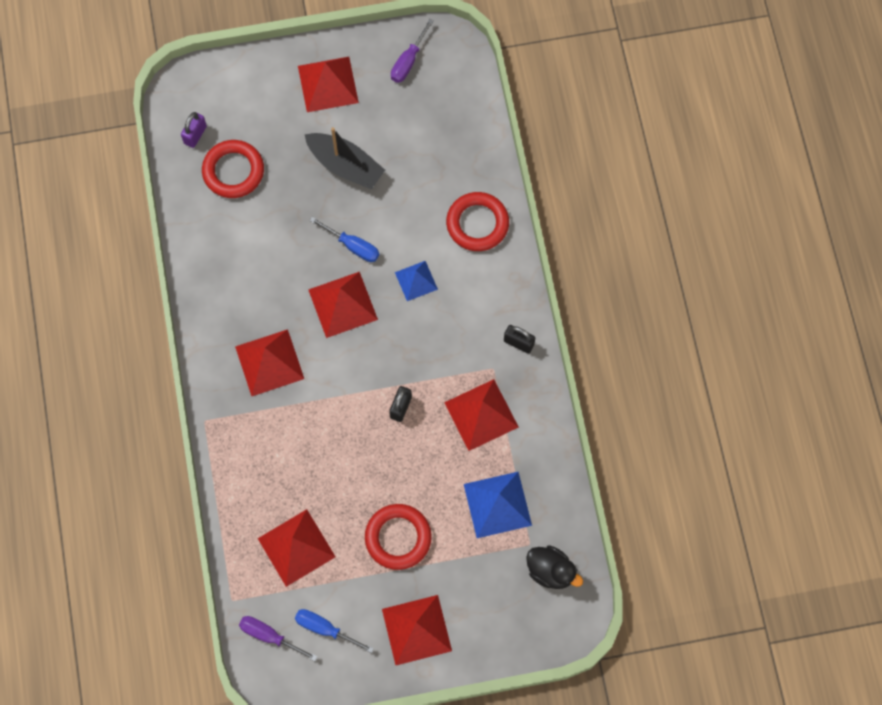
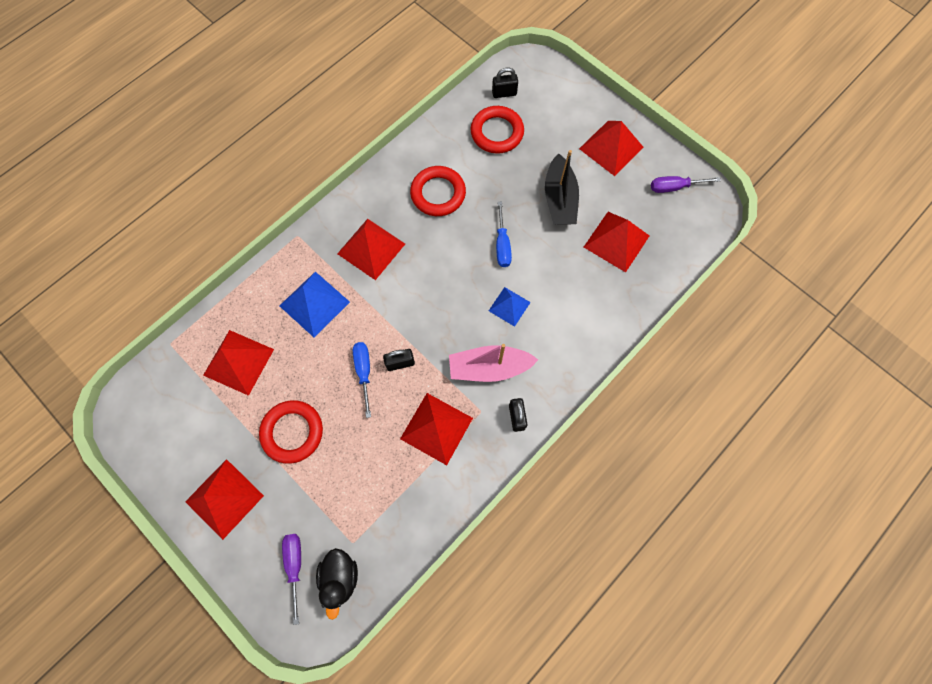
camera: 55 degrees right, 0 degrees up
purple padlock [181,112,207,148] -> black padlock [492,68,518,98]
purple screwdriver [239,616,318,661] -> purple screwdriver moved to [282,534,301,625]
blue screwdriver [295,609,374,653] -> blue screwdriver moved to [353,342,371,418]
red pyramid [308,272,378,338] -> red pyramid moved to [584,212,649,272]
red ring [446,192,509,251] -> red ring moved to [410,166,466,216]
blue pyramid [464,472,532,538] -> blue pyramid moved to [279,271,350,337]
none -> pink boat [449,344,538,382]

